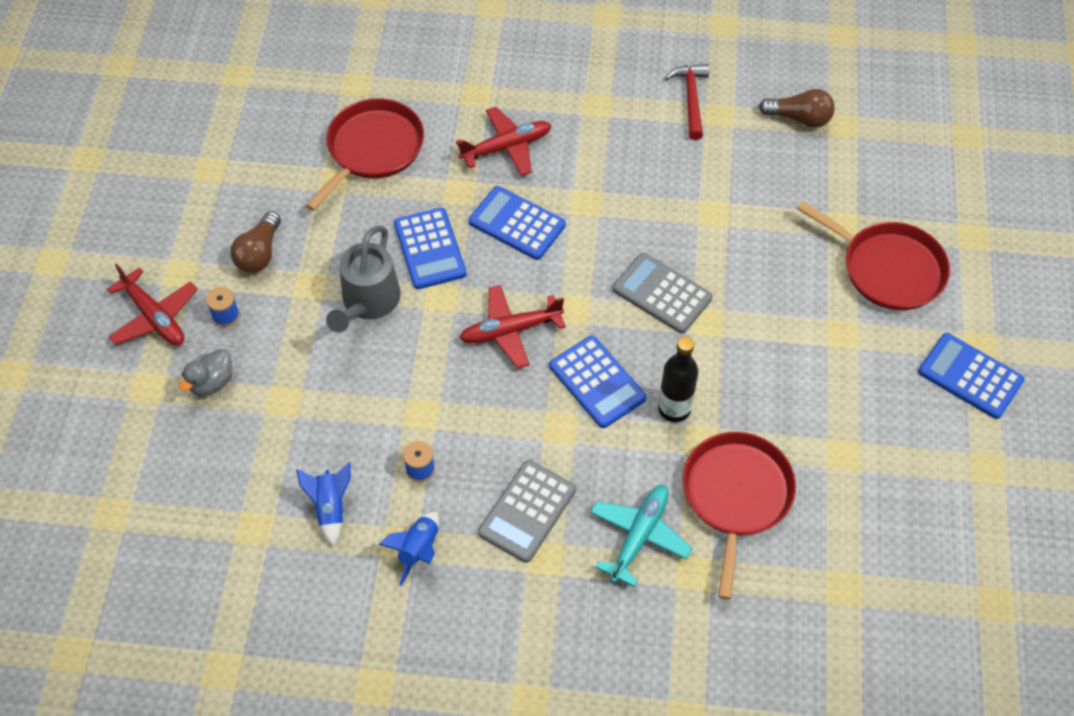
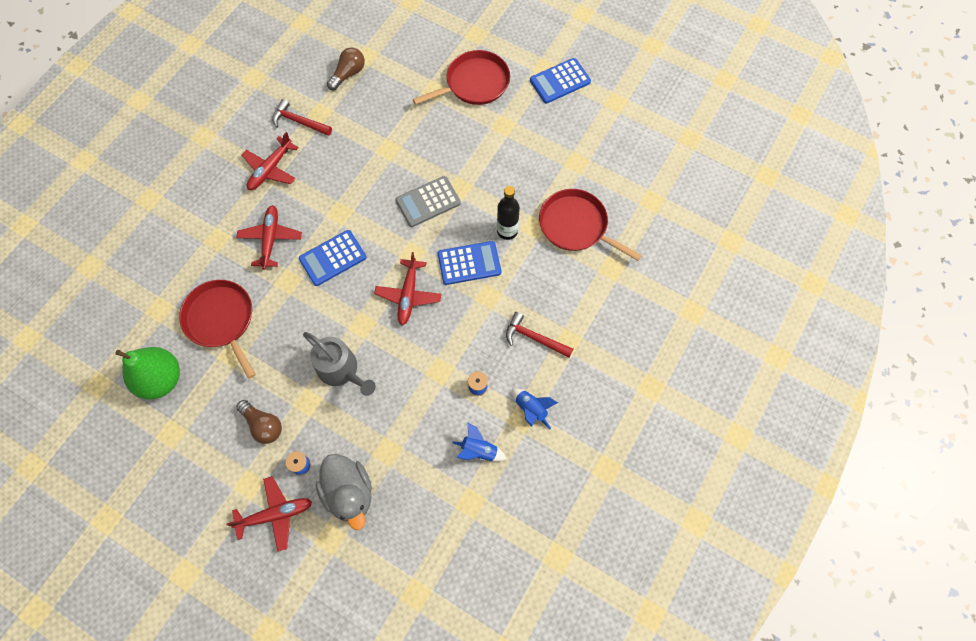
camera: 65 degrees left, 10 degrees up
grey duck [179,349,232,396] -> grey duck [316,454,372,530], size x1.78
blue calculator [394,208,467,289] -> none
grey calculator [478,460,576,563] -> red hammer [506,312,573,358]
turquoise plane [590,485,693,587] -> none
none -> green pear [115,347,180,400]
none -> red plane [242,132,299,190]

